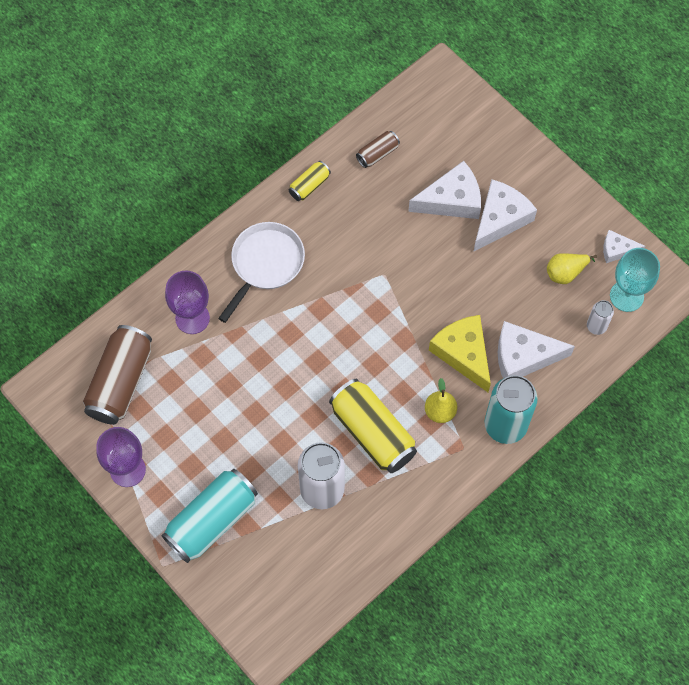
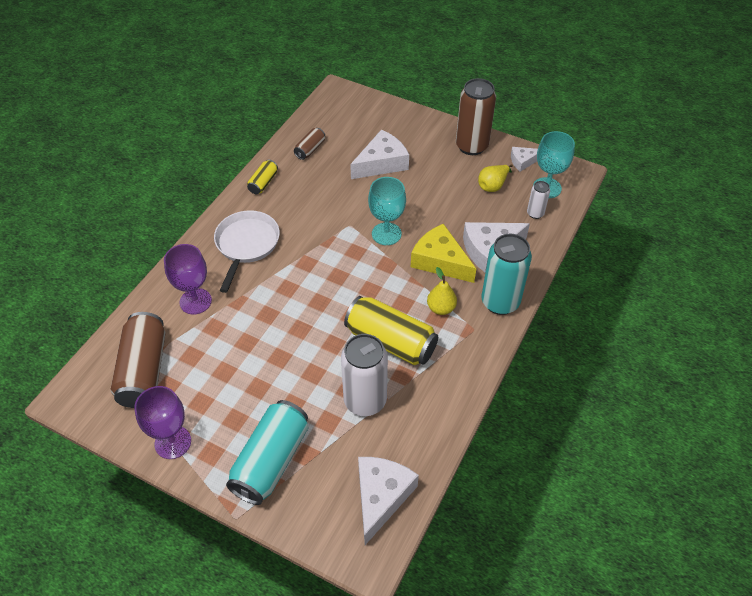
camera: 20 degrees left, 15 degrees down
white cheese [473,179,537,252] -> white cheese moved to [358,457,419,545]
none -> turquoise goblet [368,177,406,245]
none -> brown can [456,78,496,155]

